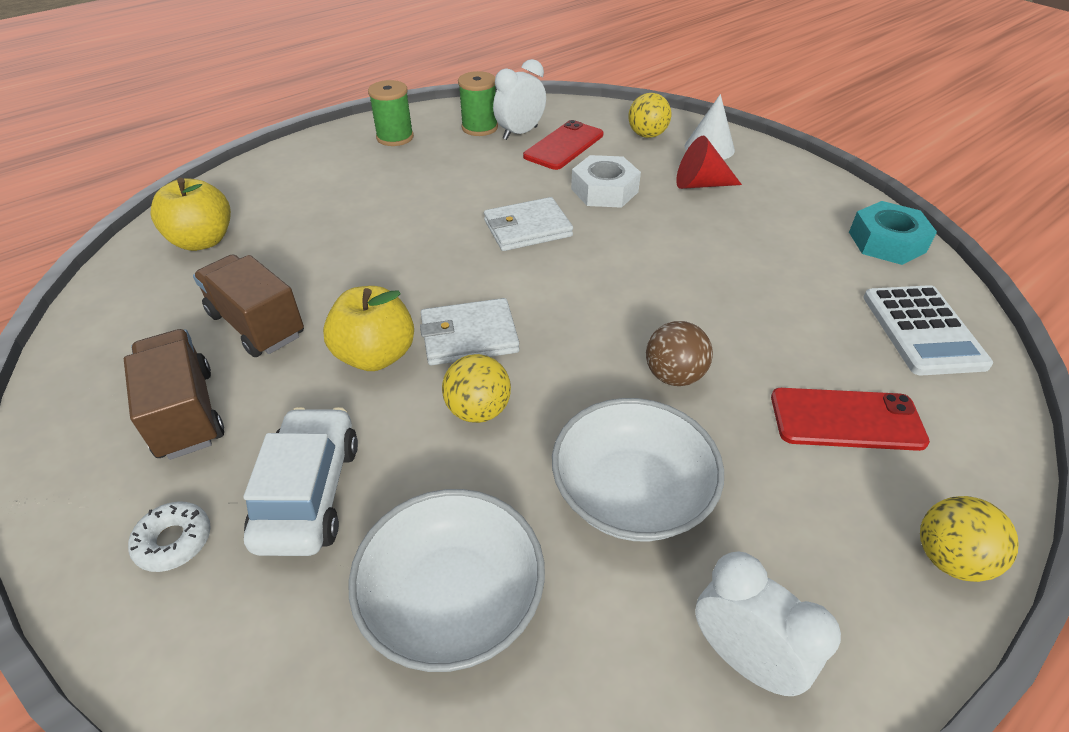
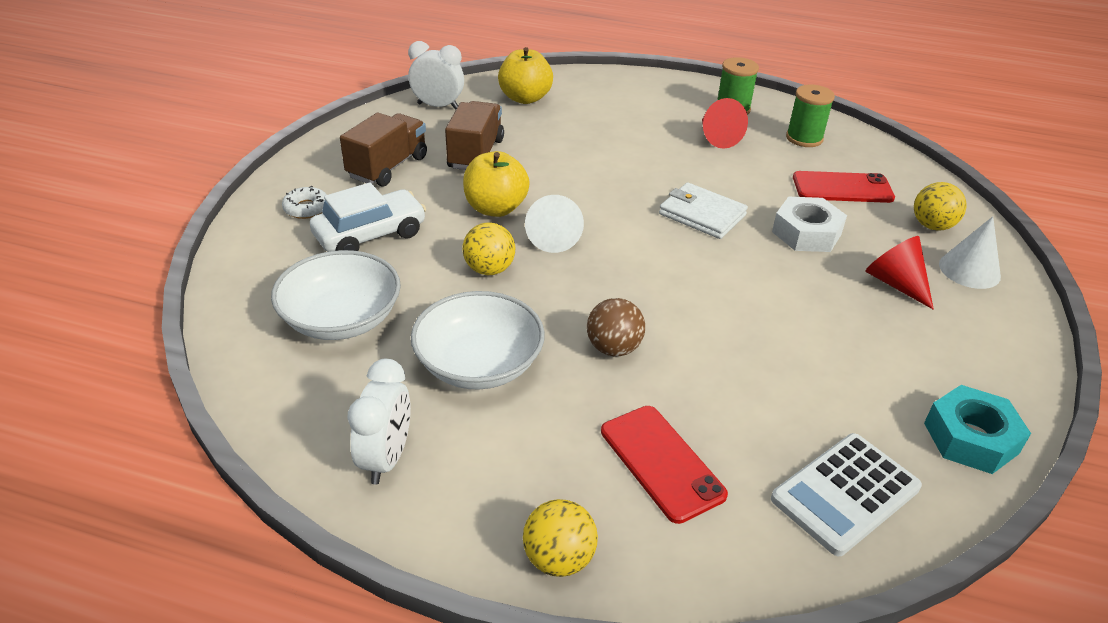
camera: 55 degrees right, 5 degrees down
white wallet [420,298,520,365] -> white cone [525,195,584,253]
white clock [493,59,546,140] -> white clock moved to [408,41,464,110]
none -> red cone [702,98,748,149]

